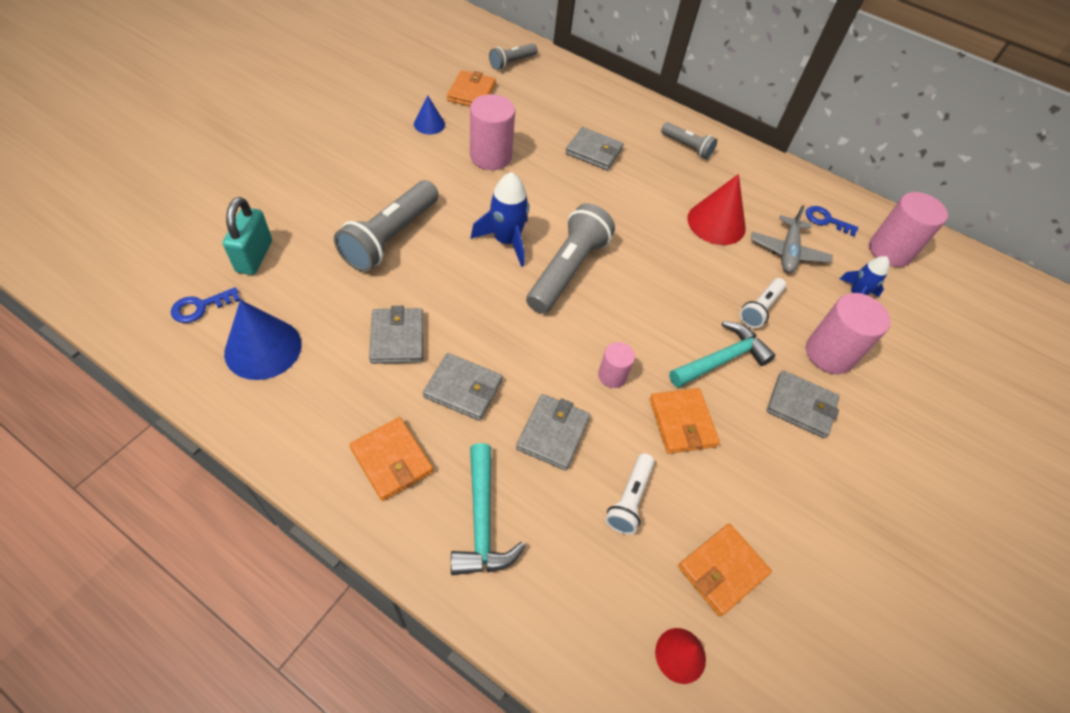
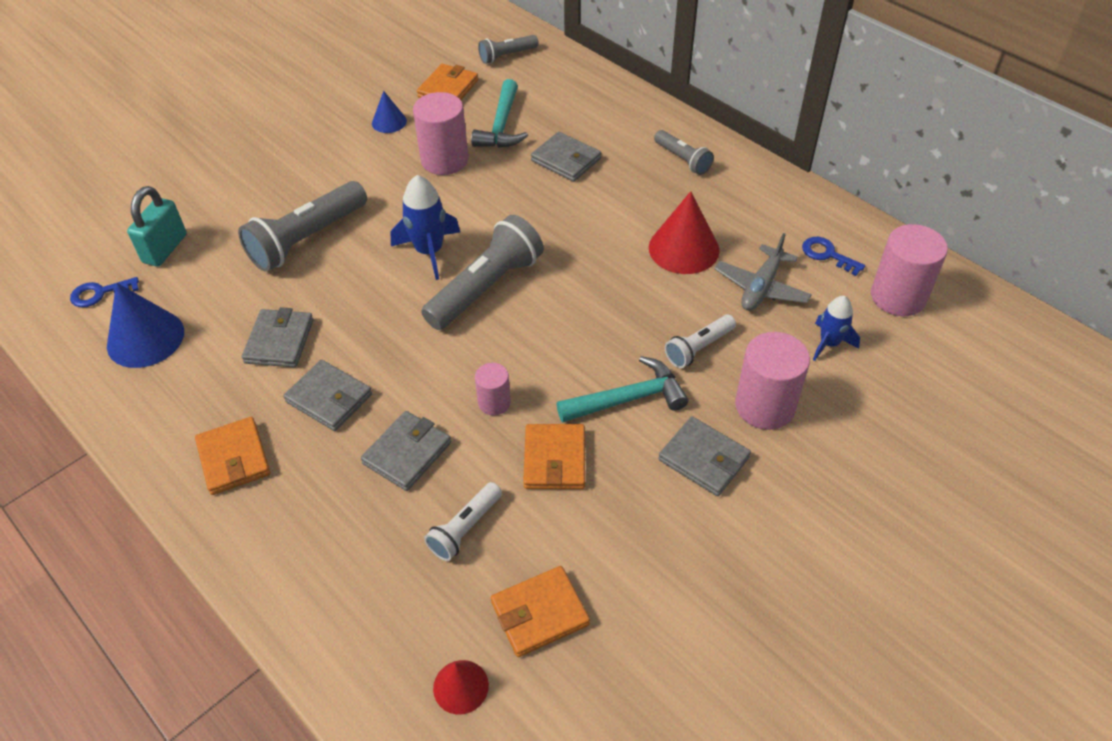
camera: 20 degrees right, 5 degrees down
turquoise hammer [451,443,525,575] -> turquoise hammer moved to [471,79,528,148]

